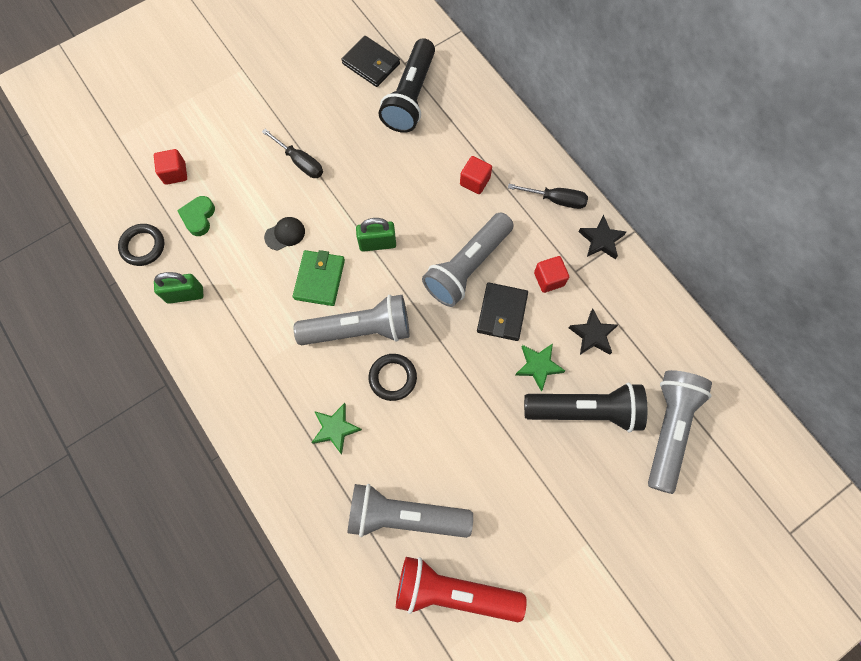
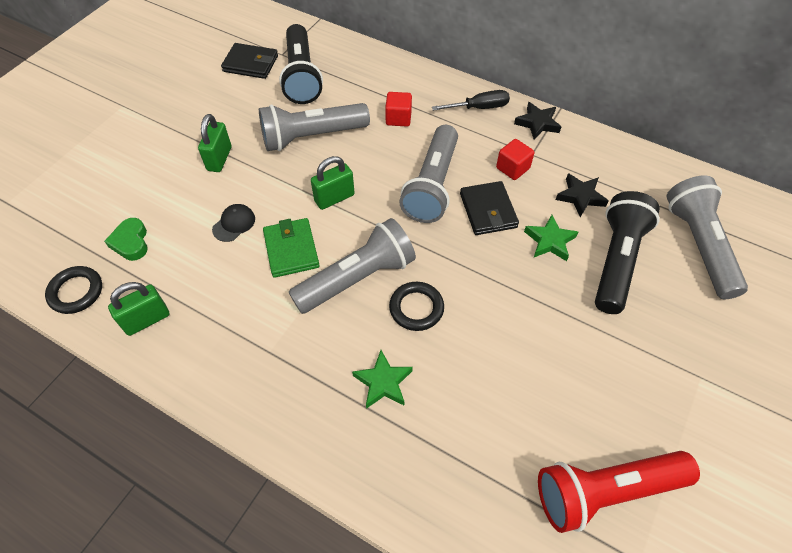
camera: 25 degrees left, 15 degrees down
red cube [154,149,187,185] -> none
black screwdriver [262,129,323,178] -> green padlock [198,114,231,172]
grey flashlight [347,484,473,538] -> grey flashlight moved to [259,103,370,151]
black flashlight [524,383,647,432] -> black flashlight turned 45 degrees counterclockwise [595,191,660,314]

